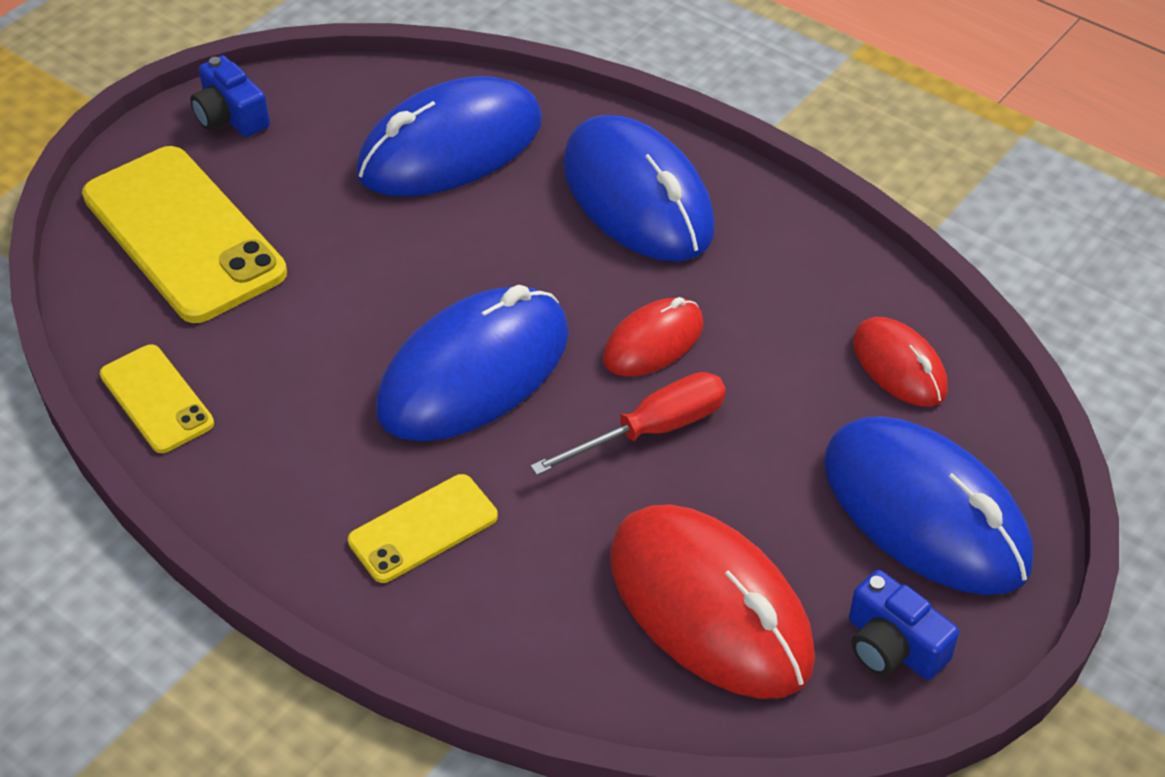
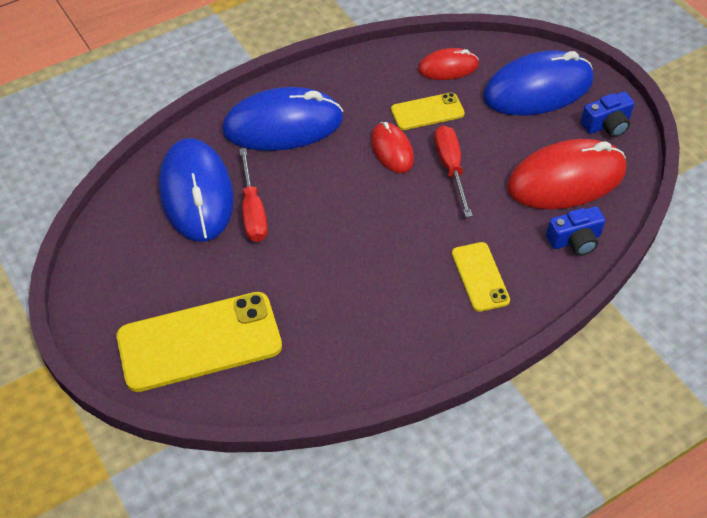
camera: 70 degrees left, 5 degrees up
yellow phone [100,344,214,453] -> yellow phone moved to [391,92,465,130]
blue camera [190,56,270,137] -> blue camera moved to [546,206,605,256]
blue mouse [376,285,569,441] -> none
none -> red screwdriver [239,148,268,242]

